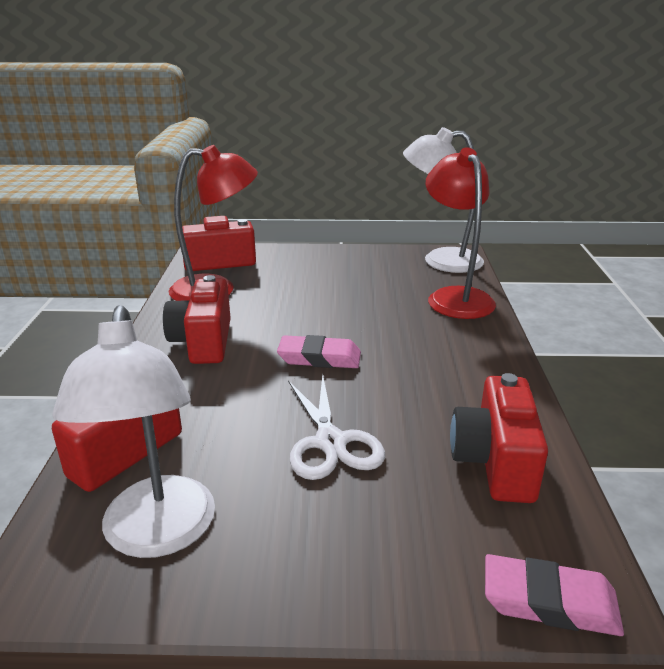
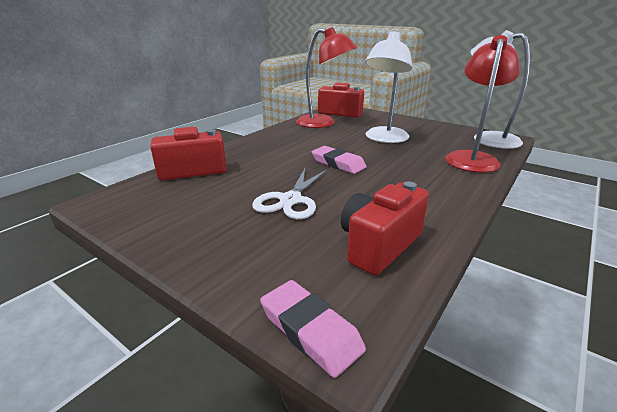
camera: 35 degrees right, 0 degrees up
white lamp [52,305,215,558] -> white lamp moved to [365,31,413,143]
red camera [163,275,231,364] -> none

